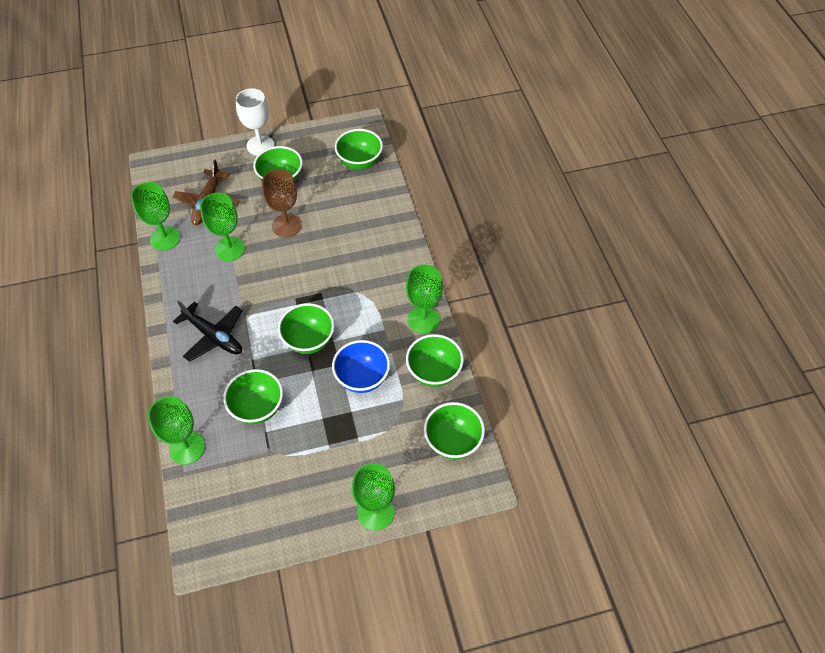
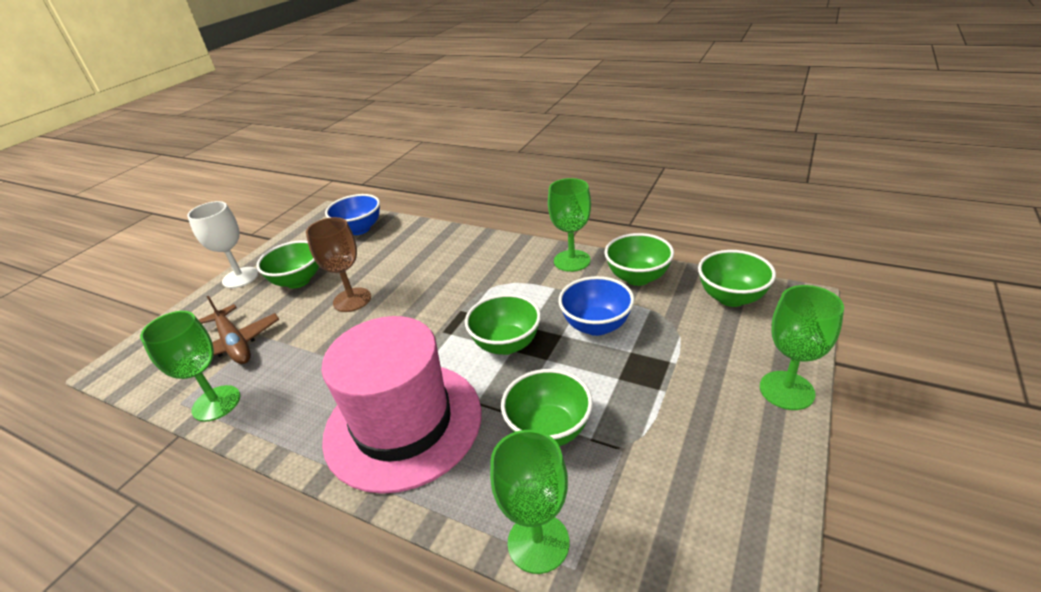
camera: 45 degrees left, 20 degrees down
black plane [173,301,243,362] -> pink hat [321,316,482,494]
green goblet [200,193,245,261] -> none
green bowl [335,129,383,170] -> blue bowl [325,194,380,235]

